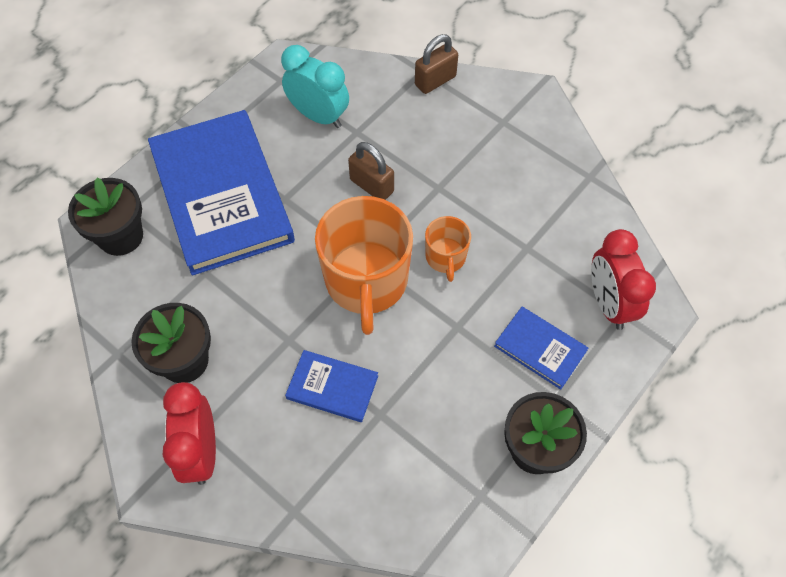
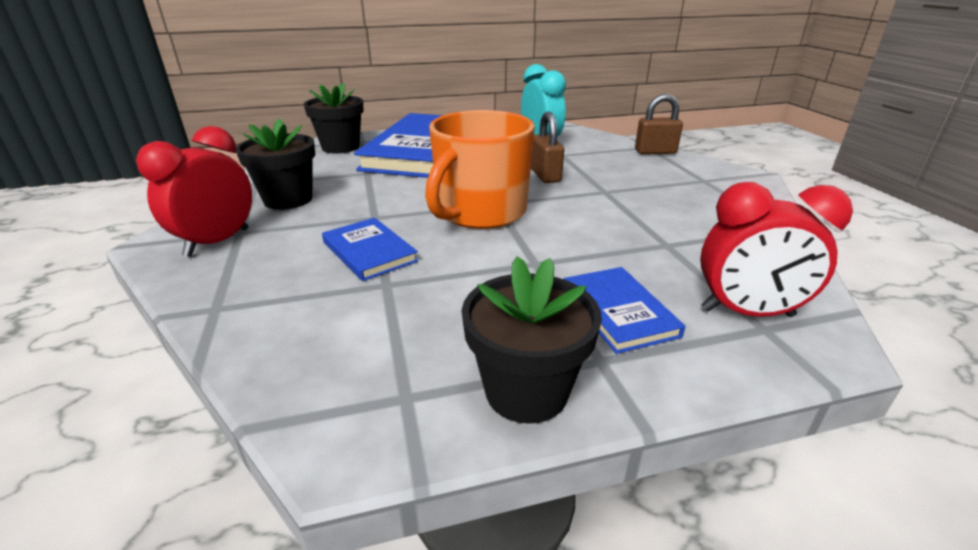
camera: 35 degrees right, 30 degrees down
orange mug [425,216,471,282] -> none
red clock [591,229,656,330] -> red clock turned 105 degrees counterclockwise [700,182,853,317]

